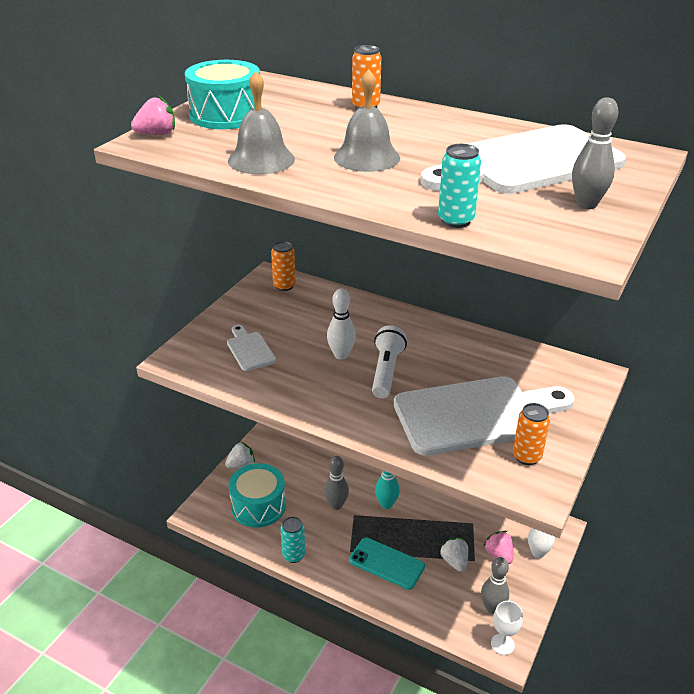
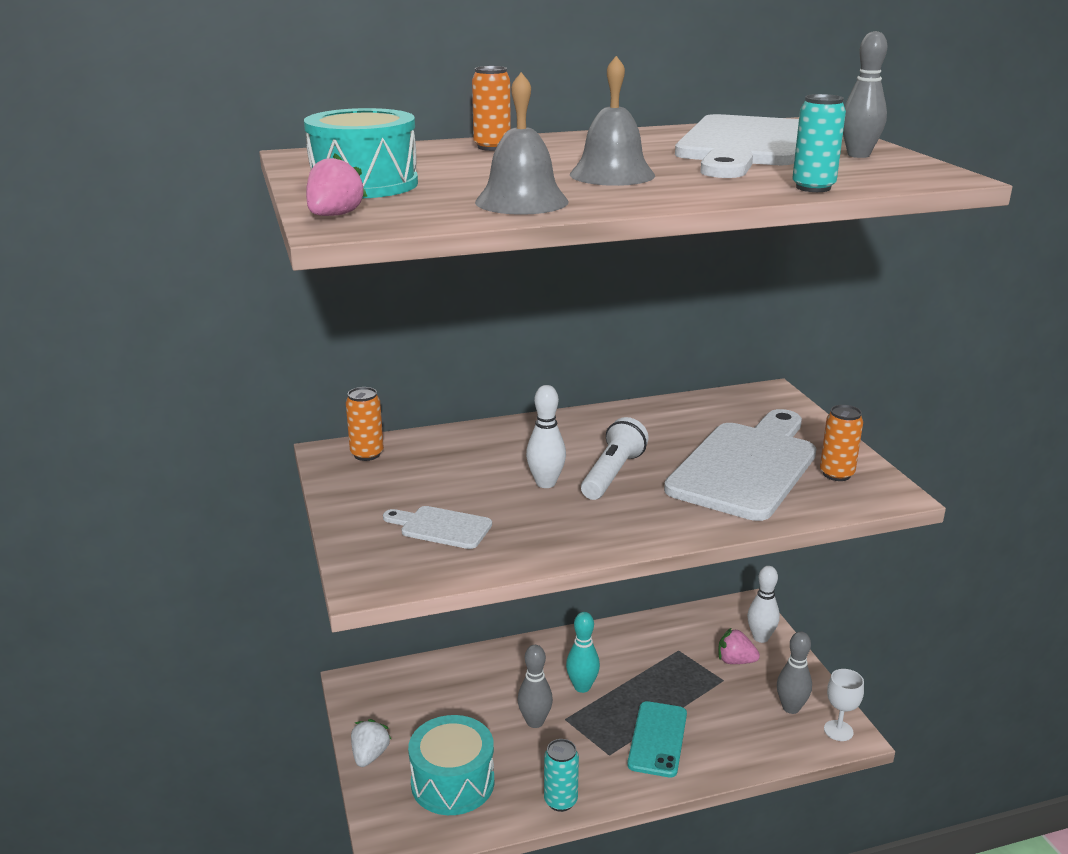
camera: 45 degrees left, 10 degrees down
turquoise phone [349,537,425,590] -> turquoise phone turned 60 degrees counterclockwise [627,701,687,778]
white flashlight [372,325,407,398] -> white flashlight turned 60 degrees clockwise [581,417,649,500]
white strawberry [439,538,468,572] -> none

